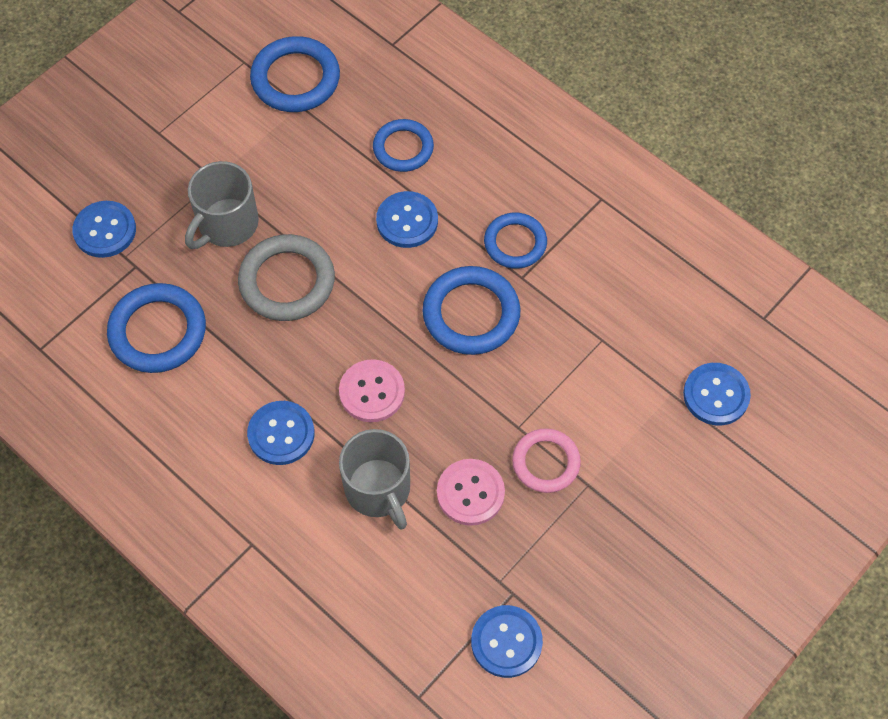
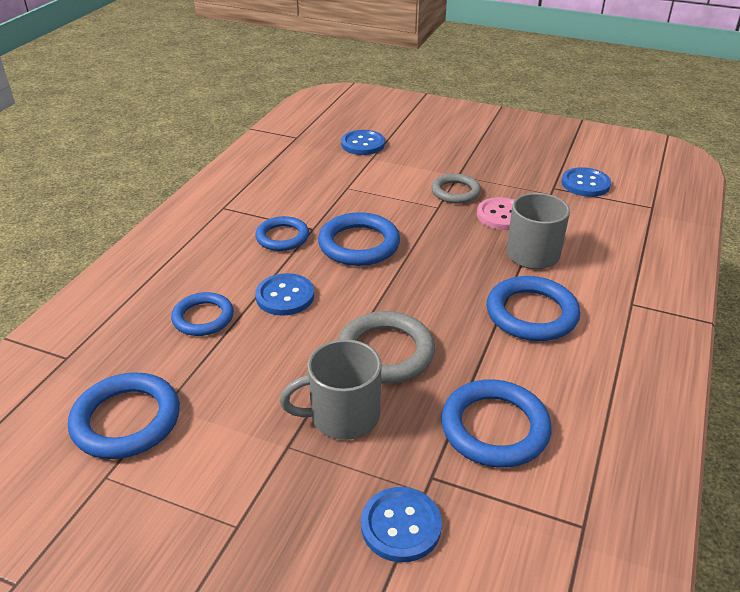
camera: 110 degrees left, 25 degrees down
grey mug [185,161,259,249] -> grey mug turned 150 degrees clockwise [280,339,382,440]
blue button [247,401,315,465] -> blue ring [487,276,580,341]
pink button [339,359,405,422] -> none
pink ring [512,428,581,493] -> grey ring [431,174,481,204]

